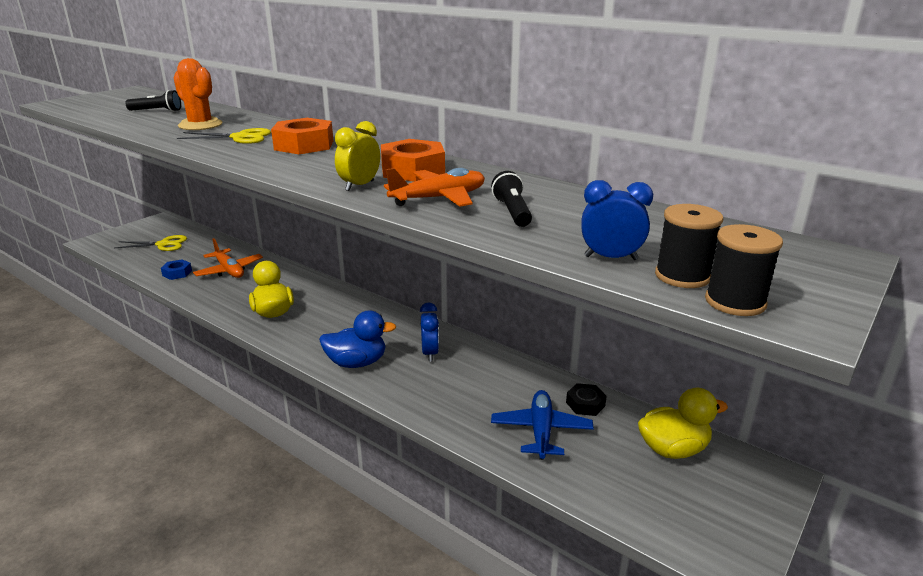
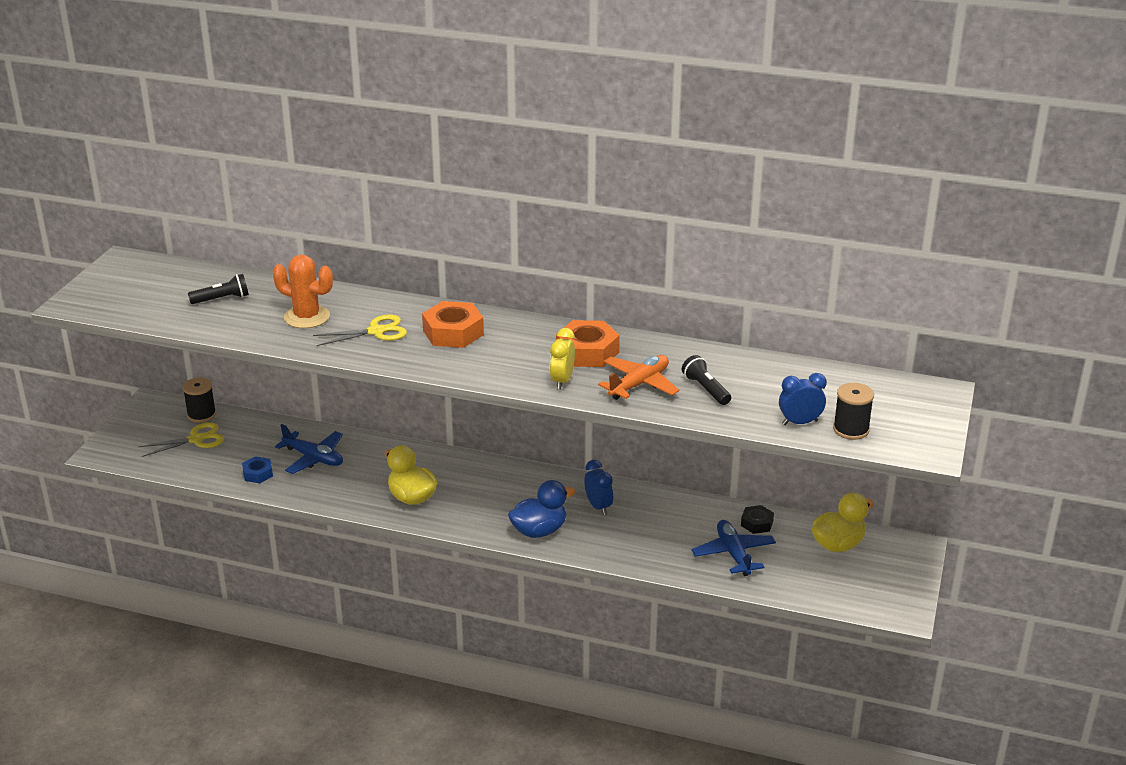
camera: 20 degrees left, 5 degrees up
orange plane [193,238,263,278] -> blue plane [275,424,343,474]
black spool [705,224,783,316] -> black spool moved to [183,377,216,423]

